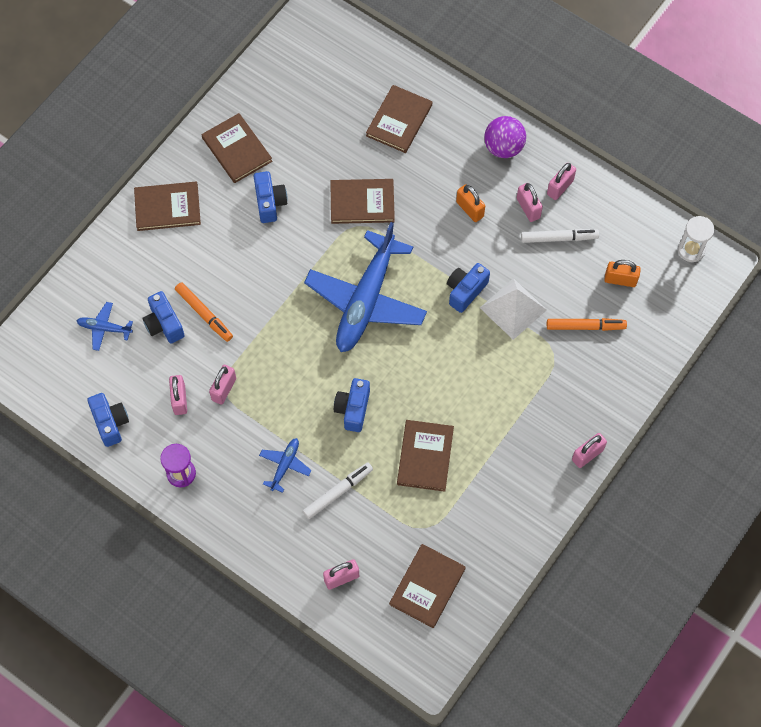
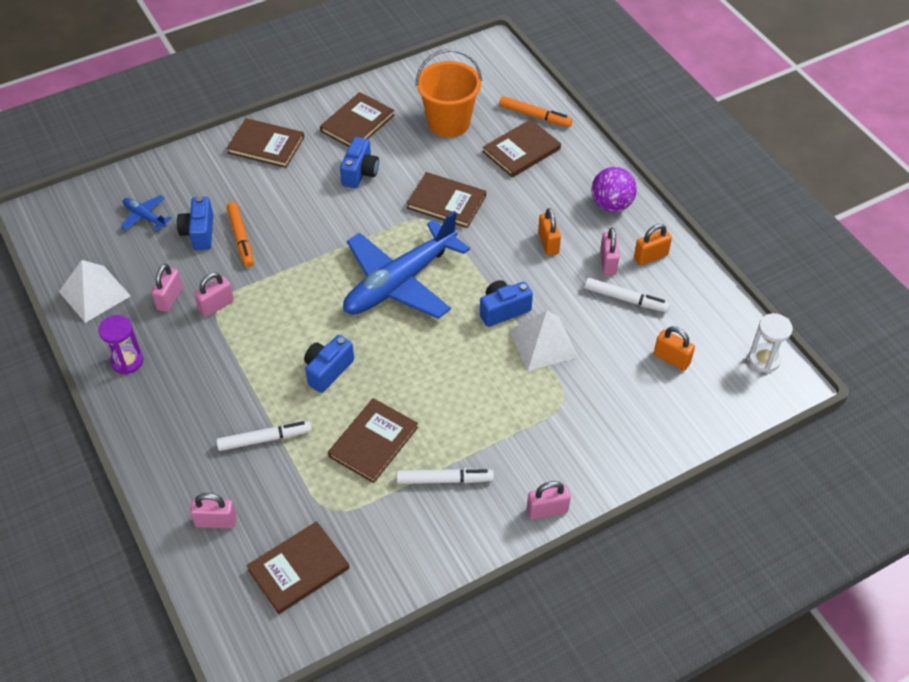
camera: 25 degrees right, 15 degrees down
blue camera [87,393,129,447] -> white pyramid [59,260,131,323]
brown book [202,113,272,183] -> brown book turned 45 degrees clockwise [320,92,394,147]
blue plane [259,438,312,493] -> none
pink padlock [547,163,576,200] -> orange padlock [634,224,672,265]
orange marker [547,318,627,331] -> orange marker moved to [499,96,572,127]
none -> white marker [397,468,494,484]
none -> orange bucket [415,49,482,138]

